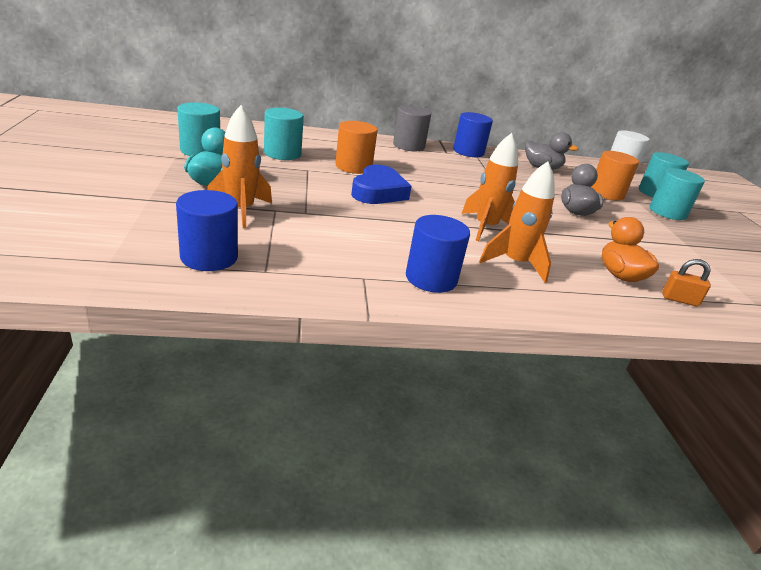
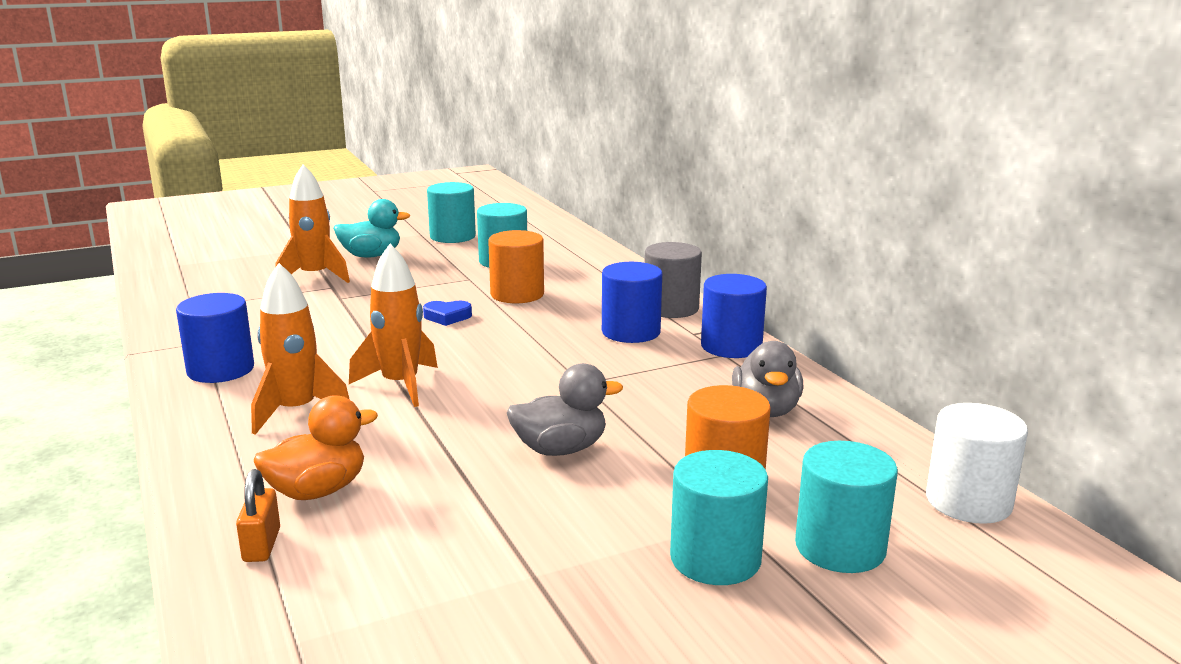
camera: 75 degrees right, 10 degrees down
blue cylinder [176,190,238,271] -> blue cylinder moved to [602,262,662,343]
blue heart [351,165,411,204] -> blue heart [423,301,472,326], size x0.51

